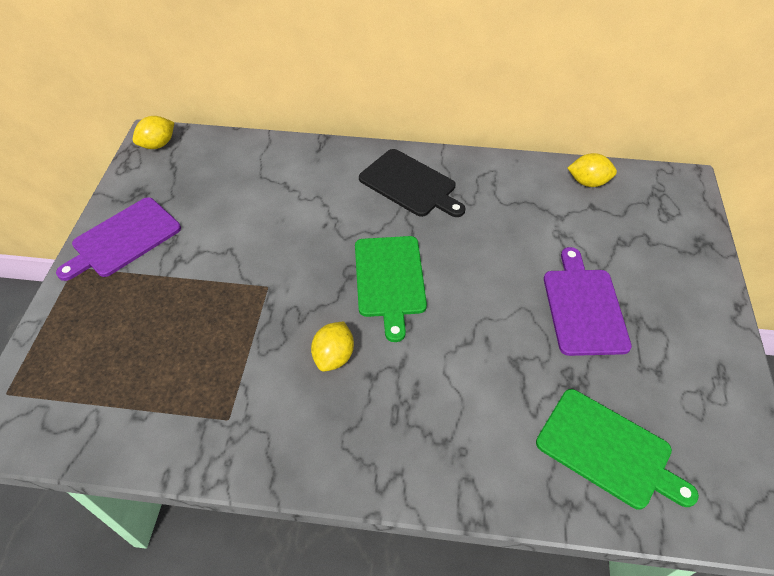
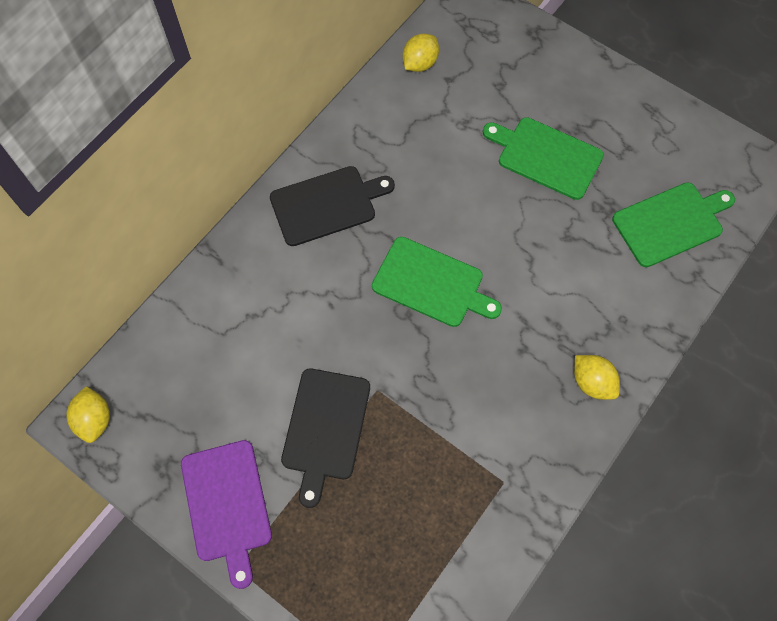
camera: 60 degrees left, 15 degrees up
yellow lemon [311,321,354,372] -> yellow lemon moved to [574,355,620,400]
purple cutting board [544,247,632,356] -> green cutting board [483,117,604,200]
none -> black cutting board [281,368,370,508]

